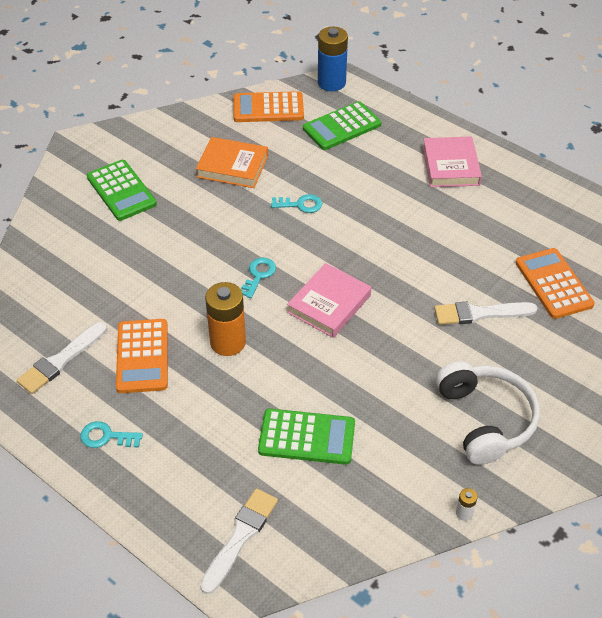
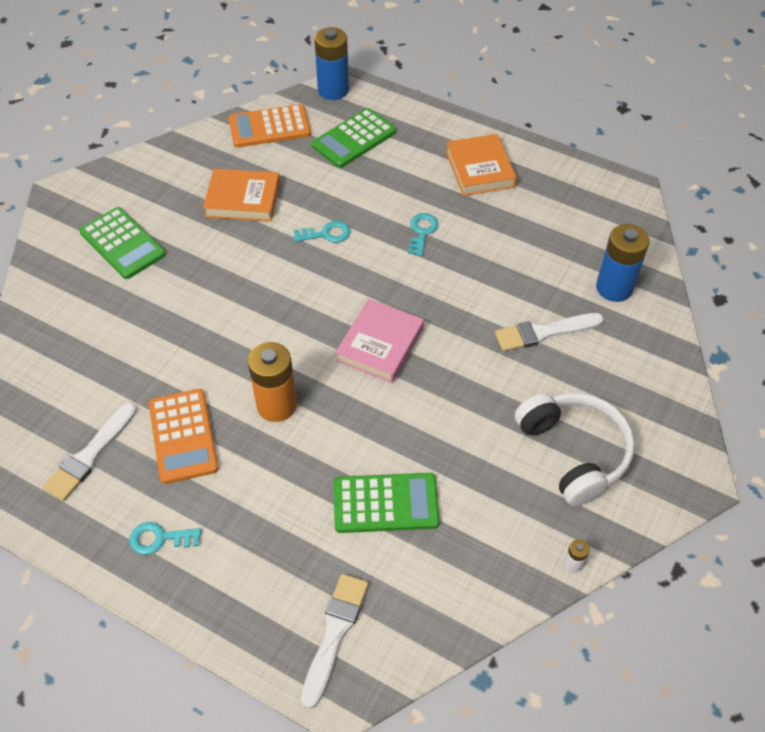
camera: 10 degrees left, 5 degrees up
turquoise key [241,257,276,298] -> turquoise key moved to [408,213,439,256]
pink book [423,136,482,187] -> orange book [446,134,517,196]
orange calculator [516,248,595,319] -> blue battery [596,224,650,302]

